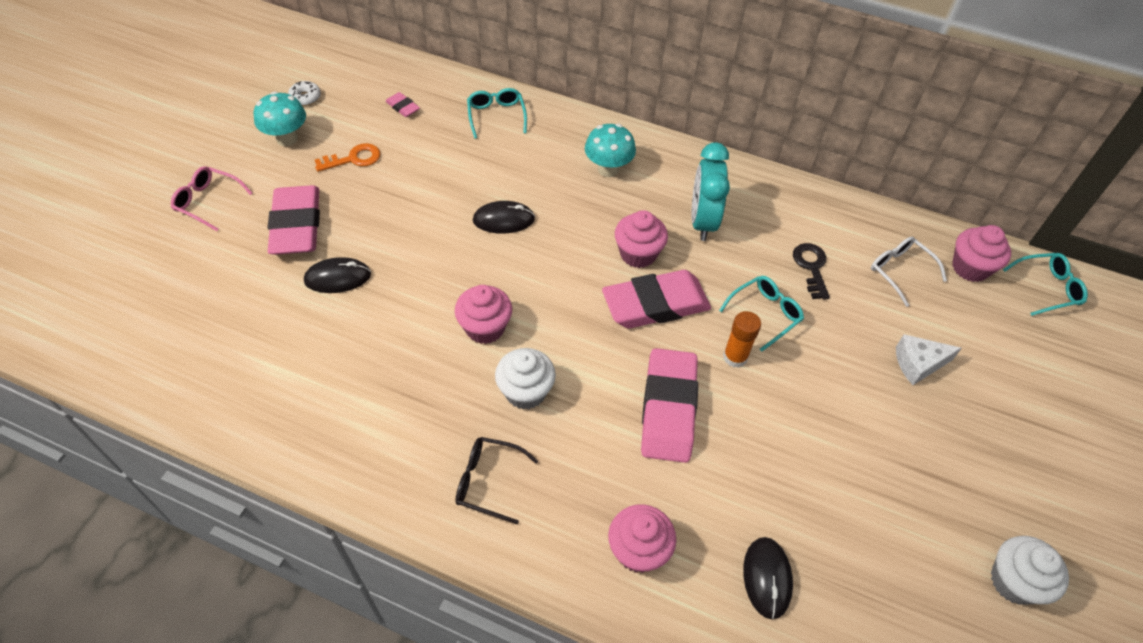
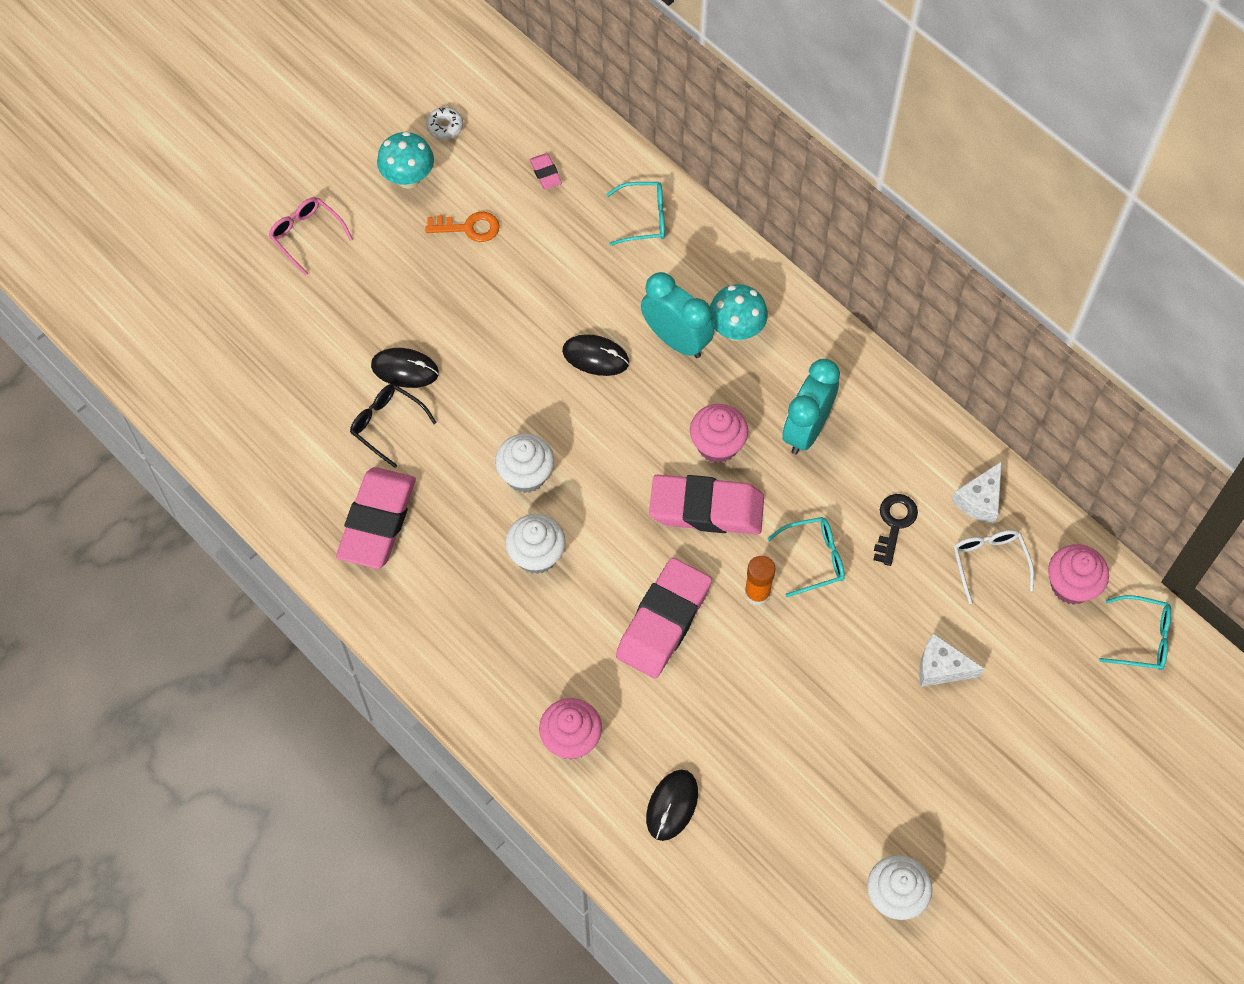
camera: 25 degrees right, 10 degrees up
pink eraser [268,185,320,255] -> pink eraser moved to [336,467,416,569]
pink cupcake [455,285,512,344] -> white cupcake [495,433,554,493]
black glasses [455,437,538,524] -> black glasses moved to [350,384,437,468]
turquoise glasses [467,88,527,139] -> turquoise glasses turned 75 degrees clockwise [606,182,665,246]
none -> turquoise clock [641,272,714,358]
none -> white cheese [952,461,1002,524]

